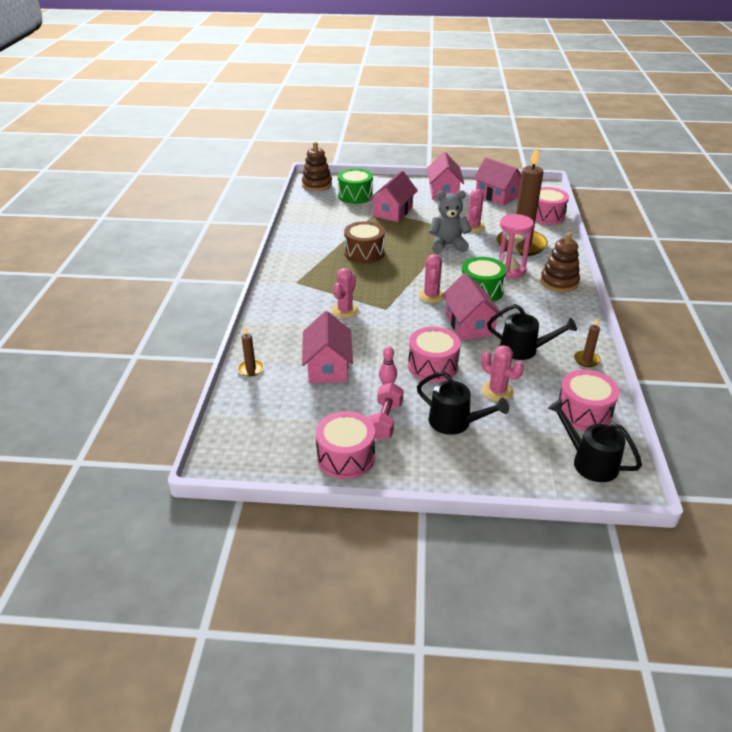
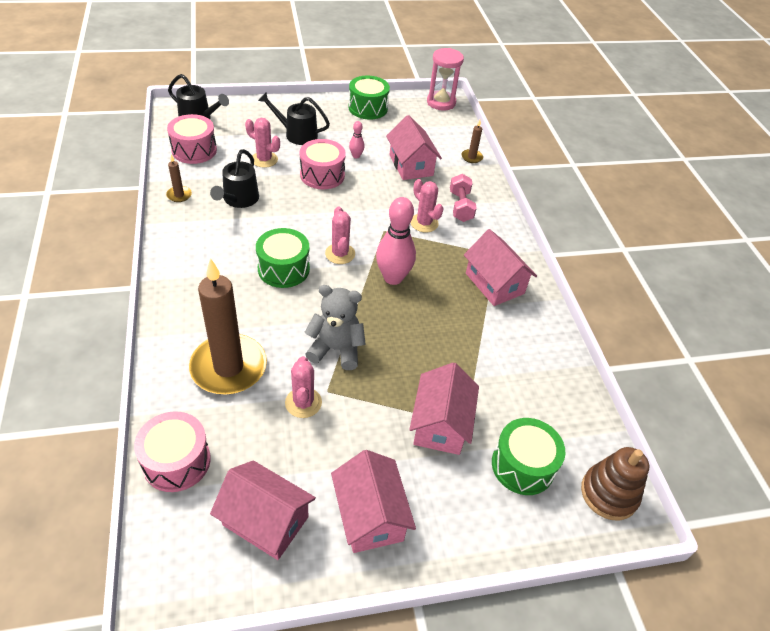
camera: 160 degrees right, 10 degrees up
pink drum [316,411,375,479] -> green drum [348,76,390,119]
pink cactus [332,268,359,318] -> pink cactus turned 45 degrees counterclockwise [410,179,444,233]
brown drum [344,221,385,263] -> none
pink dumbbell [368,383,403,440] -> pink dumbbell moved to [450,174,477,222]
grey teddy bear [429,190,471,253] -> grey teddy bear turned 150 degrees counterclockwise [304,285,366,370]
pink house [442,273,503,340] -> pink house moved to [464,229,537,306]
black watering can [487,304,577,360] -> black watering can turned 75 degrees counterclockwise [210,149,259,208]
pink hourglass [499,214,534,278] -> pink hourglass moved to [427,48,464,111]
brown stacking toy [540,232,580,292] -> none
none -> pink bowling pin [376,197,416,285]

